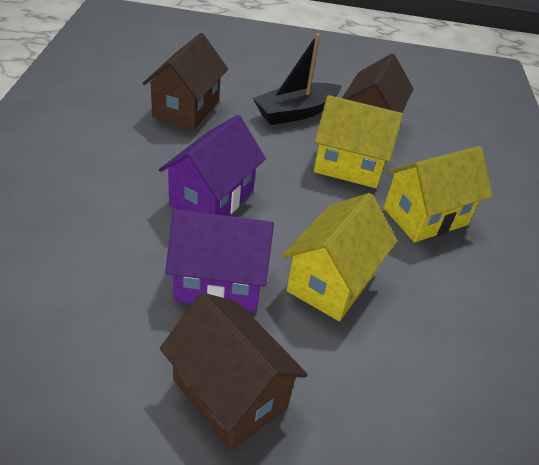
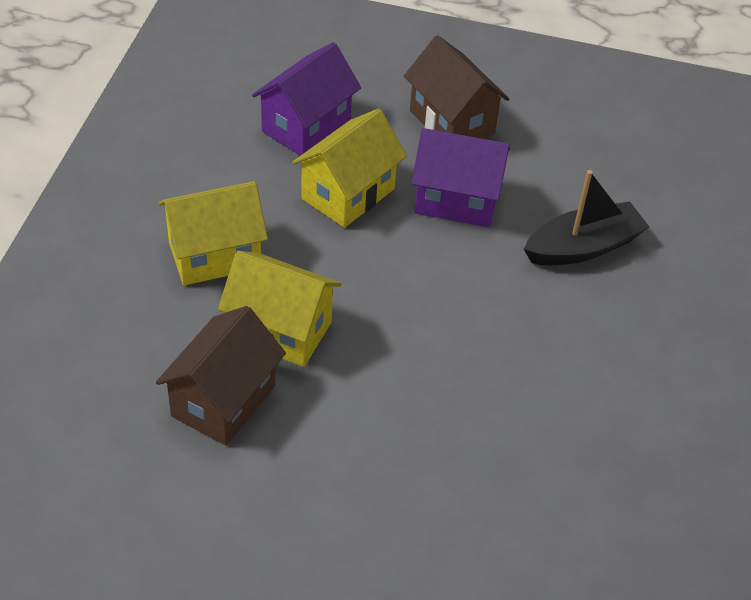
camera: 170 degrees left, 5 degrees up
brown house [143,33,228,130] -> none
purple house [159,115,266,216] -> purple house moved to [252,42,361,156]
black boat [253,33,342,125] -> black boat moved to [524,170,649,265]

